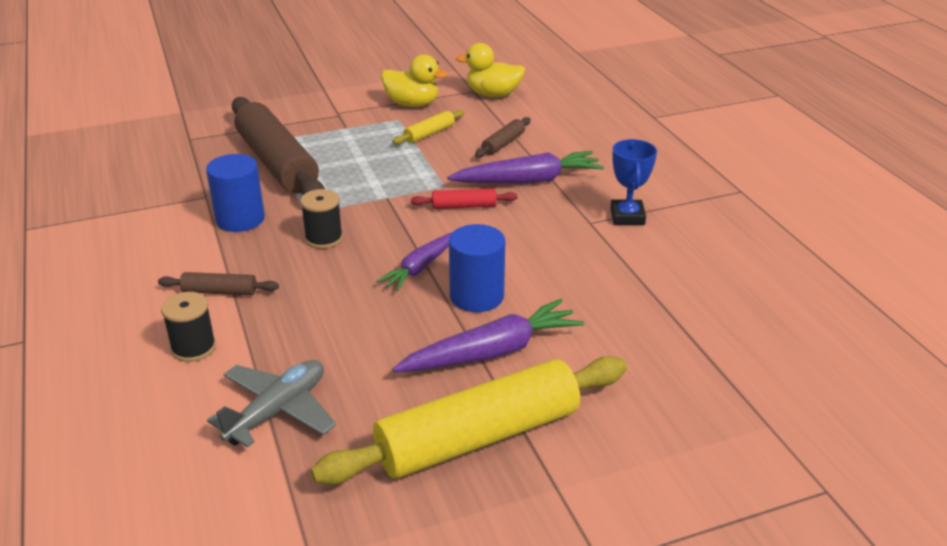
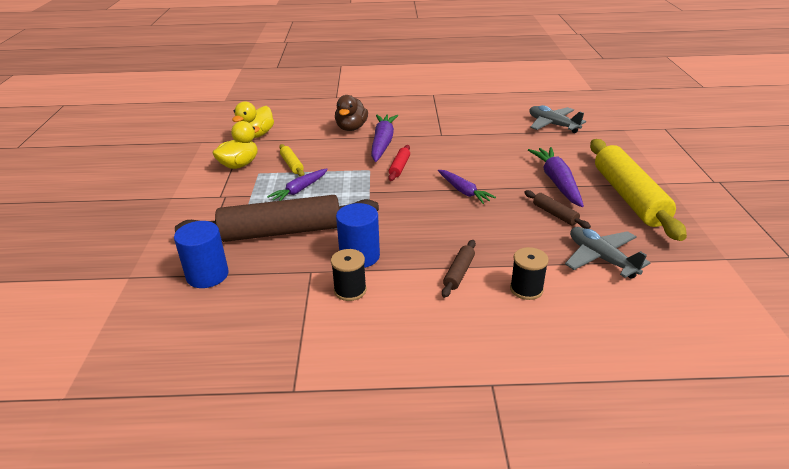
camera: 70 degrees left, 0 degrees up
black spool [300,189,343,249] -> black spool moved to [331,249,367,301]
blue cylinder [449,224,505,312] -> blue cylinder moved to [174,221,229,288]
brown rolling pin [475,117,531,158] -> brown rolling pin moved to [524,190,591,229]
blue trophy [610,139,657,225] -> none
none -> purple carrot [267,169,328,201]
none -> brown duck [335,95,368,131]
none -> grey plane [529,105,586,133]

